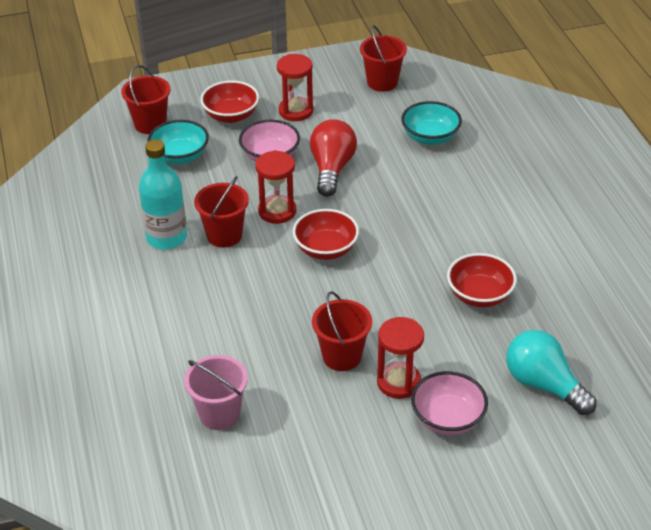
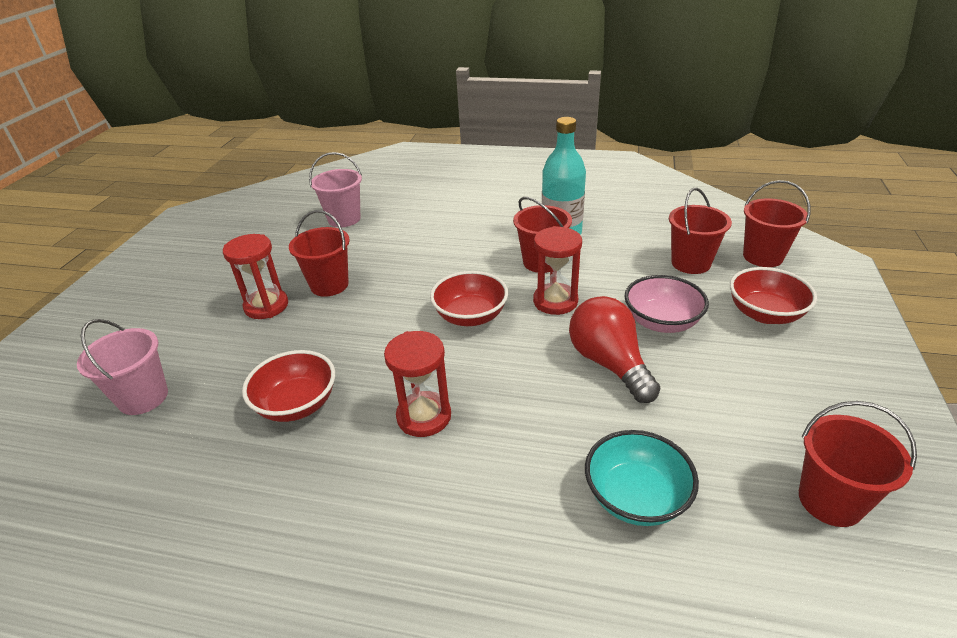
camera: 120 degrees right, 5 degrees down
turquoise bowl [147,120,209,164] -> red bucket [669,188,732,274]
red hourglass [277,54,313,121] -> red hourglass moved to [384,331,451,437]
red light bulb [310,119,357,197] -> red light bulb turned 150 degrees counterclockwise [569,296,660,403]
pink bowl [411,371,488,435] -> none
turquoise light bulb [506,330,597,415] -> pink bucket [77,319,168,415]

